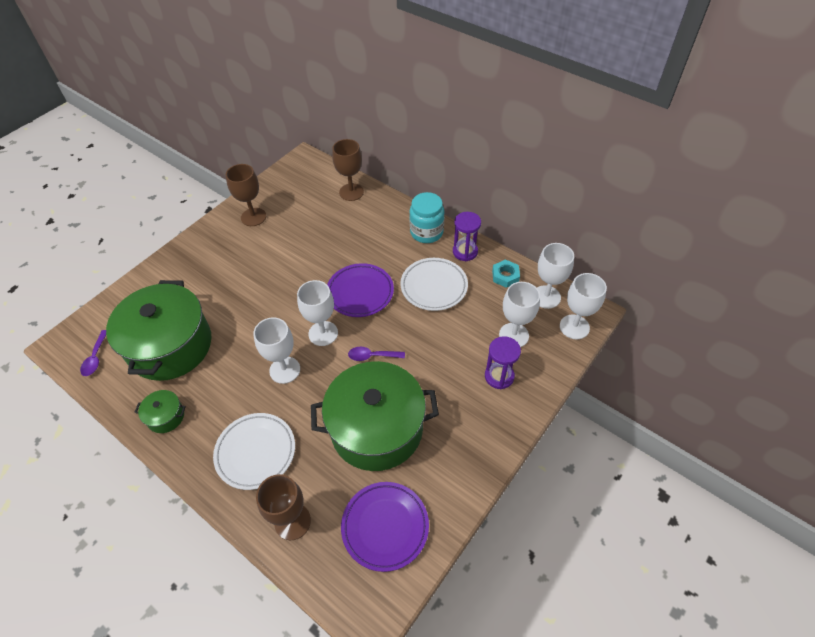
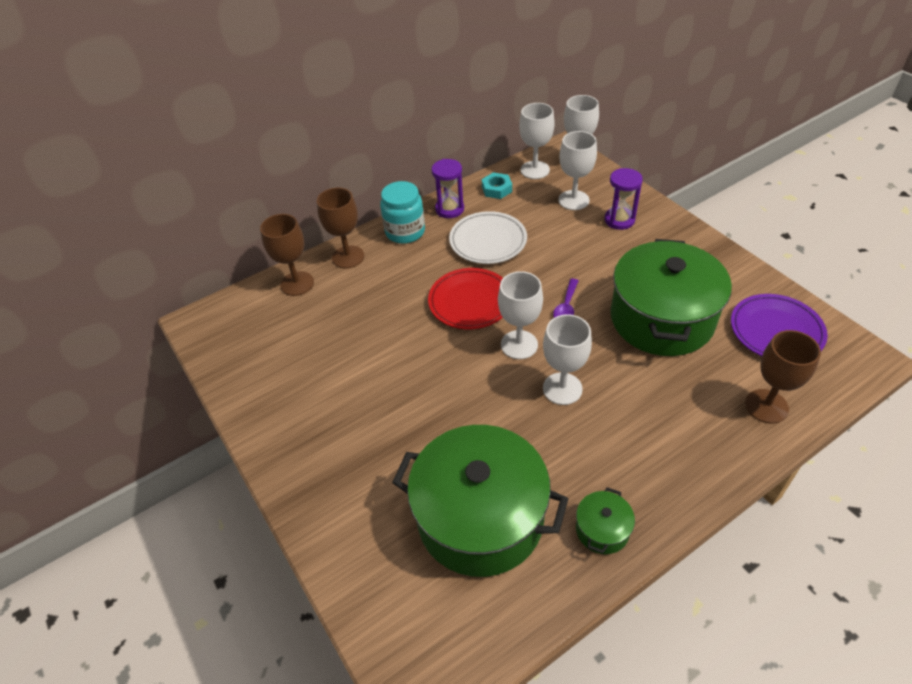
camera: 70 degrees left, 5 degrees down
purple spoon [80,330,106,376] -> none
white plate [213,413,295,490] -> none
brown goblet [225,164,266,226] -> brown goblet moved to [317,188,364,268]
purple plate [327,263,394,317] -> red plate [428,268,503,329]

